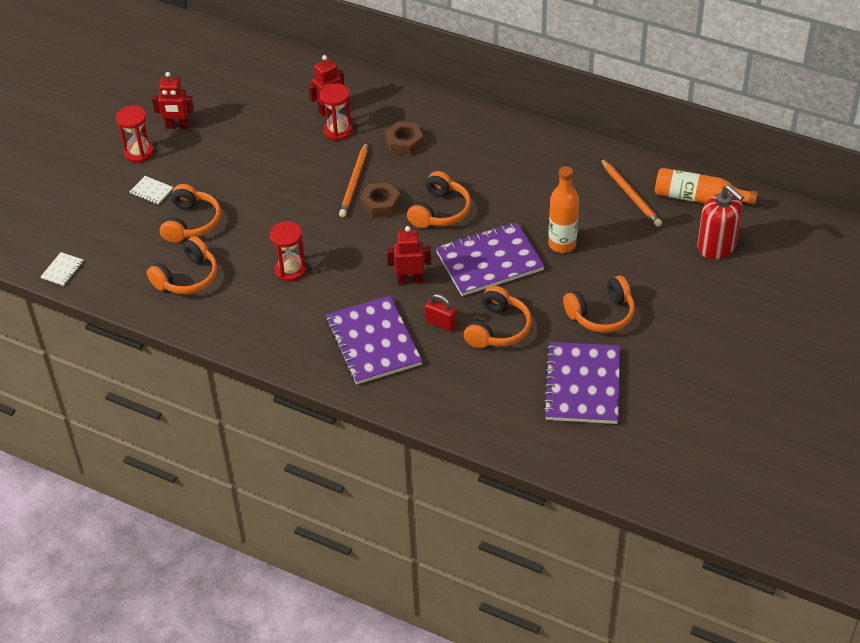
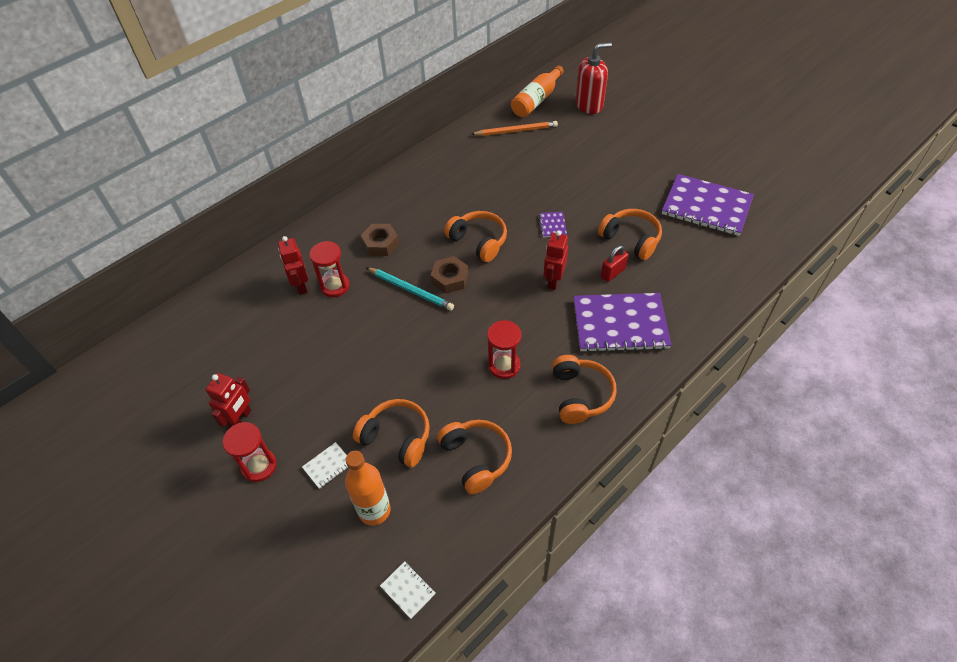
camera: 70 degrees left, 5 degrees up
orange pencil [339,142,368,217] -> turquoise pencil [366,267,454,311]
purple notebook [436,222,545,296] -> purple notebook [539,212,567,238], size x0.41
orange bottle [548,166,579,253] -> orange bottle moved to [345,451,391,526]
orange headphones [563,276,635,333] -> orange headphones moved to [552,355,617,424]

